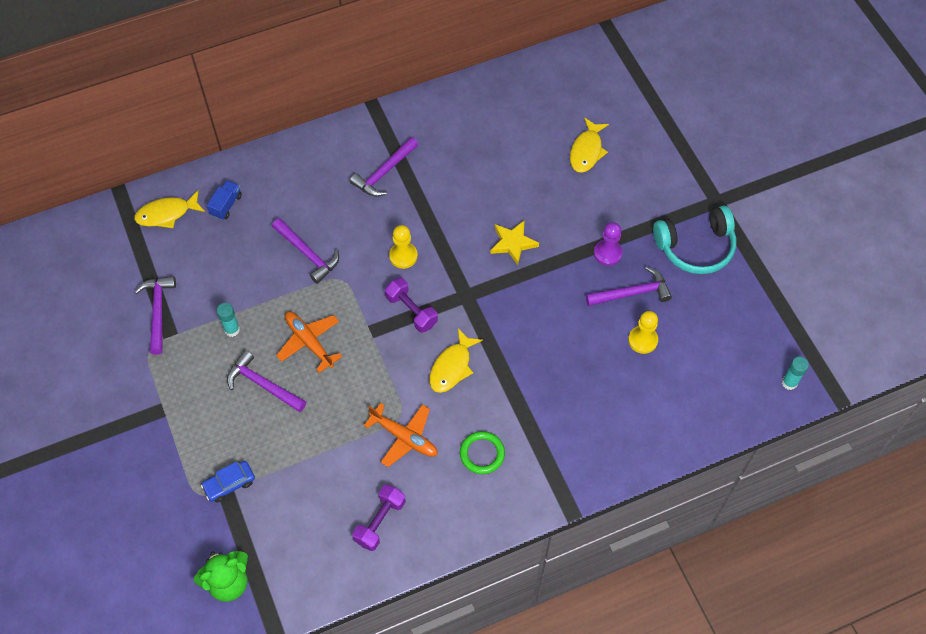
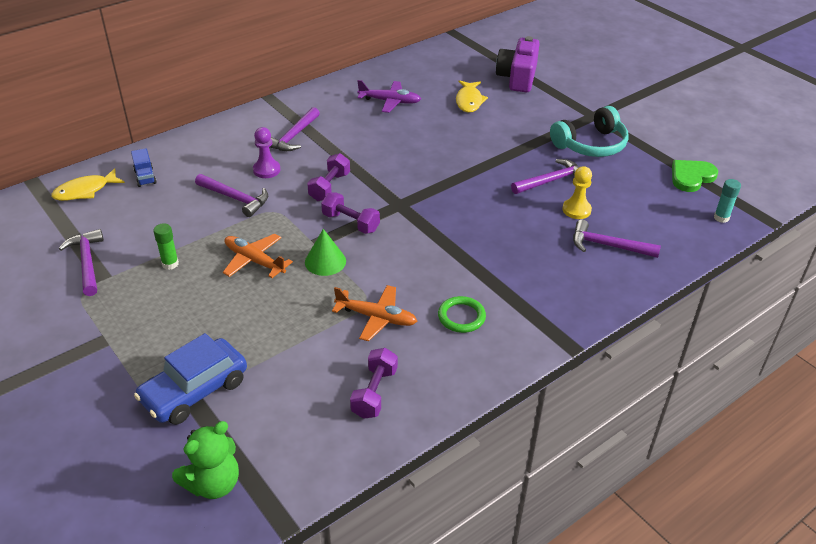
camera: 15 degrees left, 20 degrees down
blue car [201,461,255,503] -> blue car [134,333,247,425], size x1.82
blue truck [207,180,242,220] -> blue truck turned 150 degrees clockwise [131,148,157,187]
turquoise glue stick [217,303,240,337] -> green glue stick [153,223,179,270]
purple hammer [227,350,306,412] -> purple hammer moved to [573,219,661,258]
yellow pawn [389,225,418,269] -> purple dumbbell [307,153,350,201]
yellow fish [429,328,483,393] -> none
yellow star [491,220,539,265] -> none
purple pawn [594,222,623,266] -> purple pawn moved to [253,127,280,178]
none -> green cone [305,229,346,276]
none -> purple plane [357,80,421,113]
none -> purple camera [496,36,540,92]
none -> green heart [672,160,718,192]

